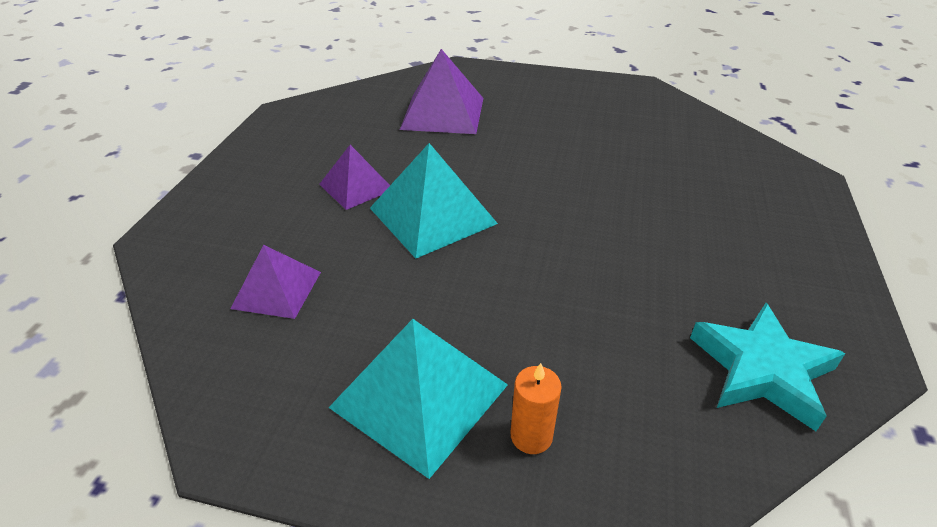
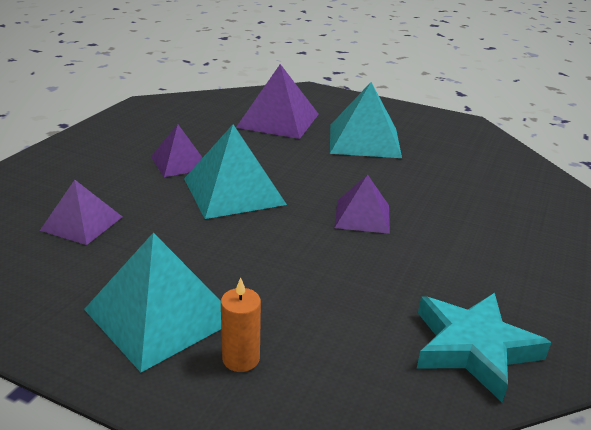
camera: 10 degrees right, 10 degrees down
none -> turquoise pyramid [330,82,402,158]
none -> purple pyramid [334,175,390,234]

